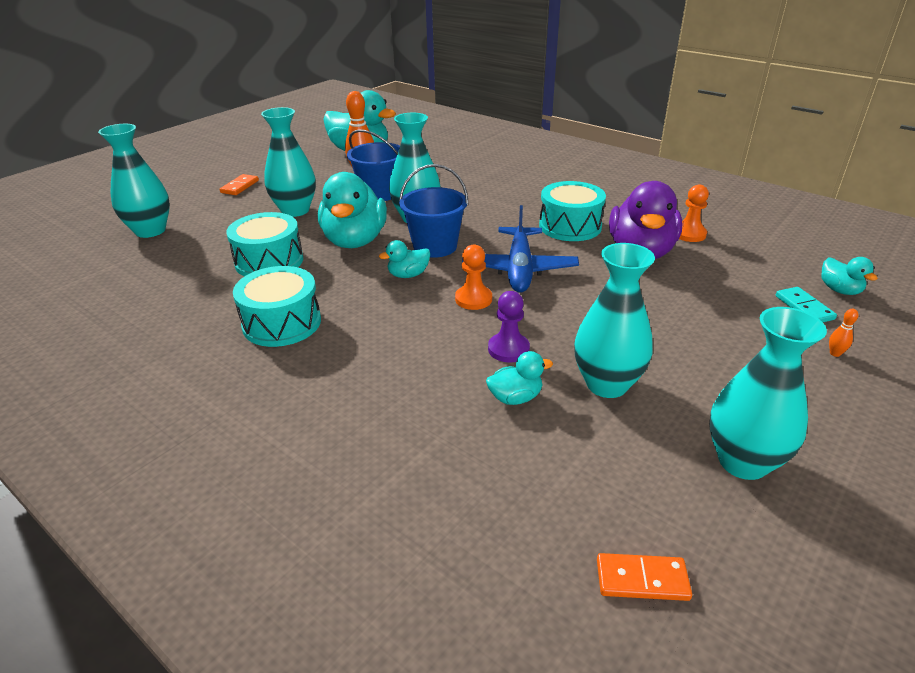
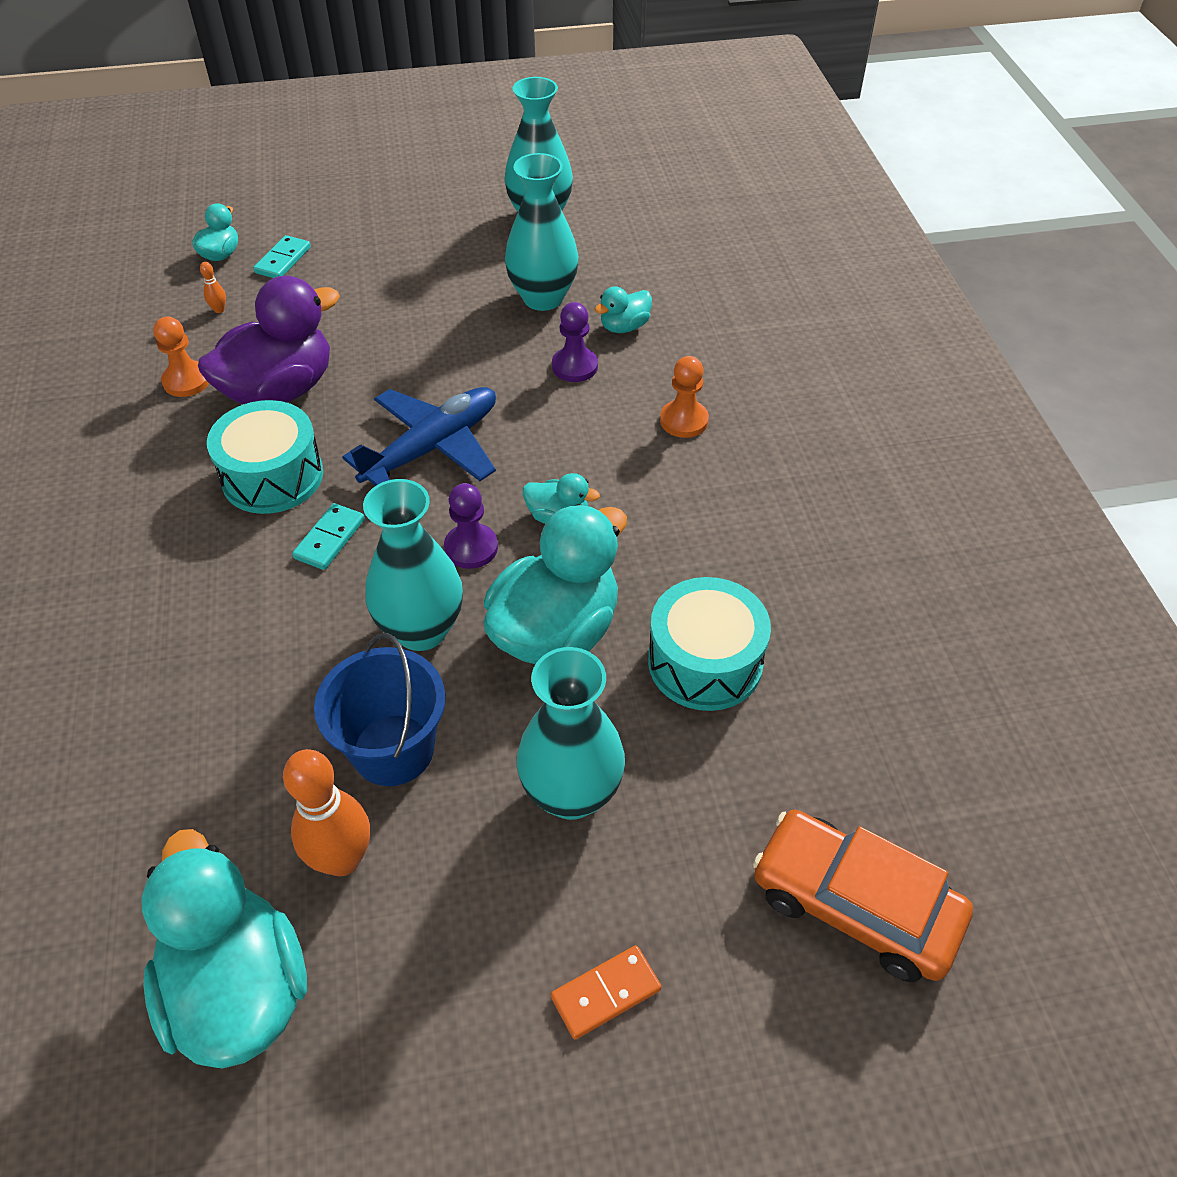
camera: 140 degrees left, 15 degrees up
turquoise vase [98,124,170,238] -> orange car [753,809,973,982]
turquoise drum [233,266,321,347] -> none
blue bucket [399,164,468,258] -> purple pawn [444,483,498,569]
orange pawn [455,245,492,310] -> orange pawn moved to [660,356,709,438]
turquoise duck [486,351,553,405] -> turquoise duck turned 60 degrees counterclockwise [594,286,652,333]
orange domino [597,553,692,601] -> none
orange bowling pin [829,309,858,357] -> orange bowling pin moved to [200,262,226,313]
none -> turquoise domino [292,503,365,570]

